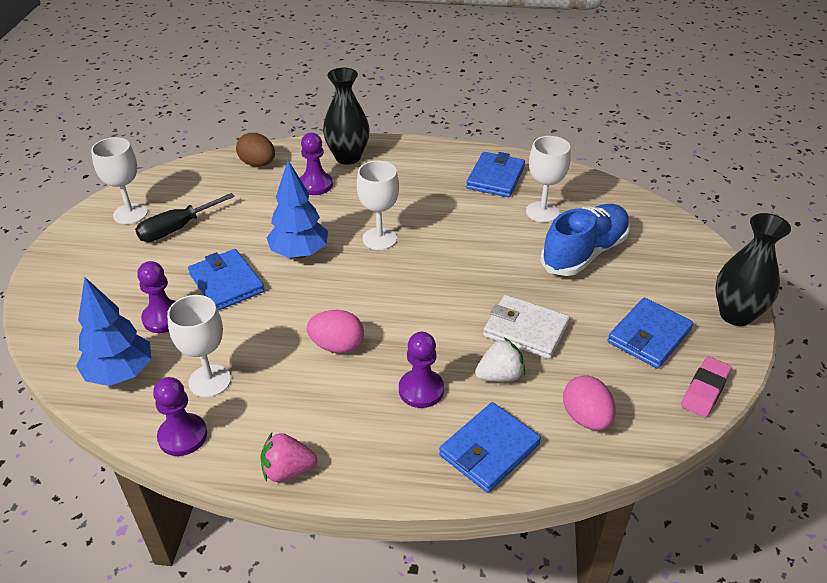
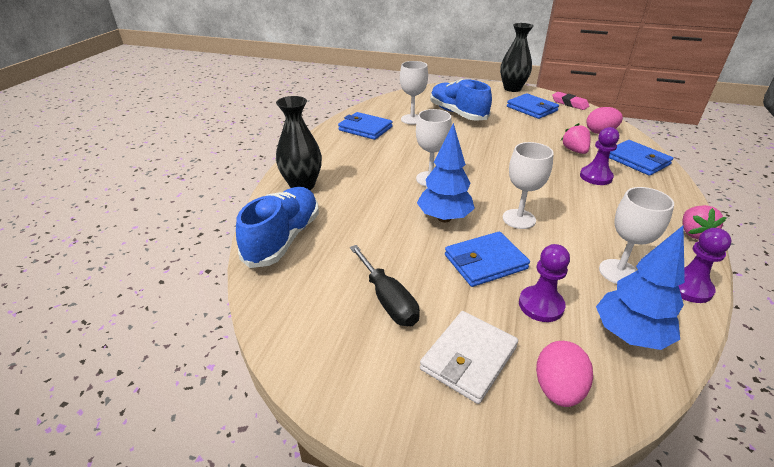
camera: 80 degrees left, 5 degrees down
white goblet [91,137,148,224] -> white goblet moved to [503,142,554,229]
brown egg [236,133,275,167] -> blue shoe [236,187,319,268]
purple pawn [300,133,333,195] -> none
pink egg [307,310,364,353] -> pink egg moved to [536,341,593,407]
white strawberry [475,338,525,382] -> pink strawberry [561,123,591,154]
white wallet [483,295,570,359] -> white wallet moved to [420,311,518,404]

